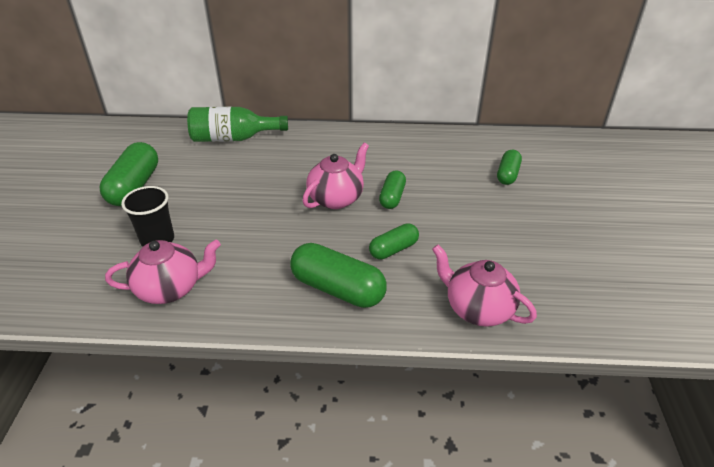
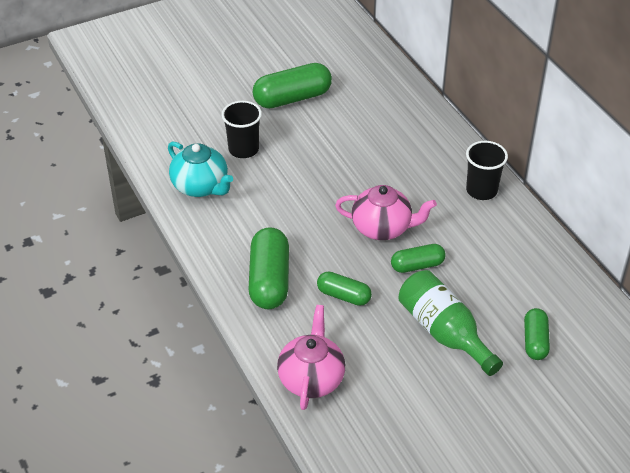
camera: 60 degrees right, 5 degrees up
pink teapot [105,240,221,304] -> turquoise teapot [168,141,233,197]
green bottle [187,106,288,142] -> green bottle moved to [398,270,503,376]
green capsule [497,150,522,185] -> green capsule turned 75 degrees counterclockwise [524,308,550,360]
none -> black cup [466,141,508,200]

